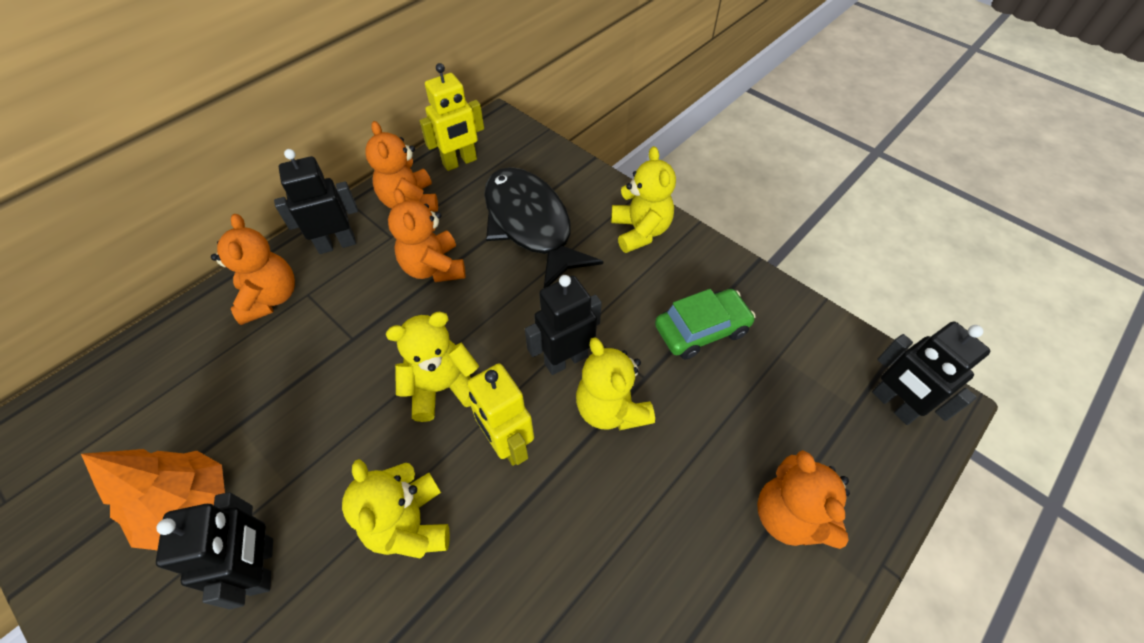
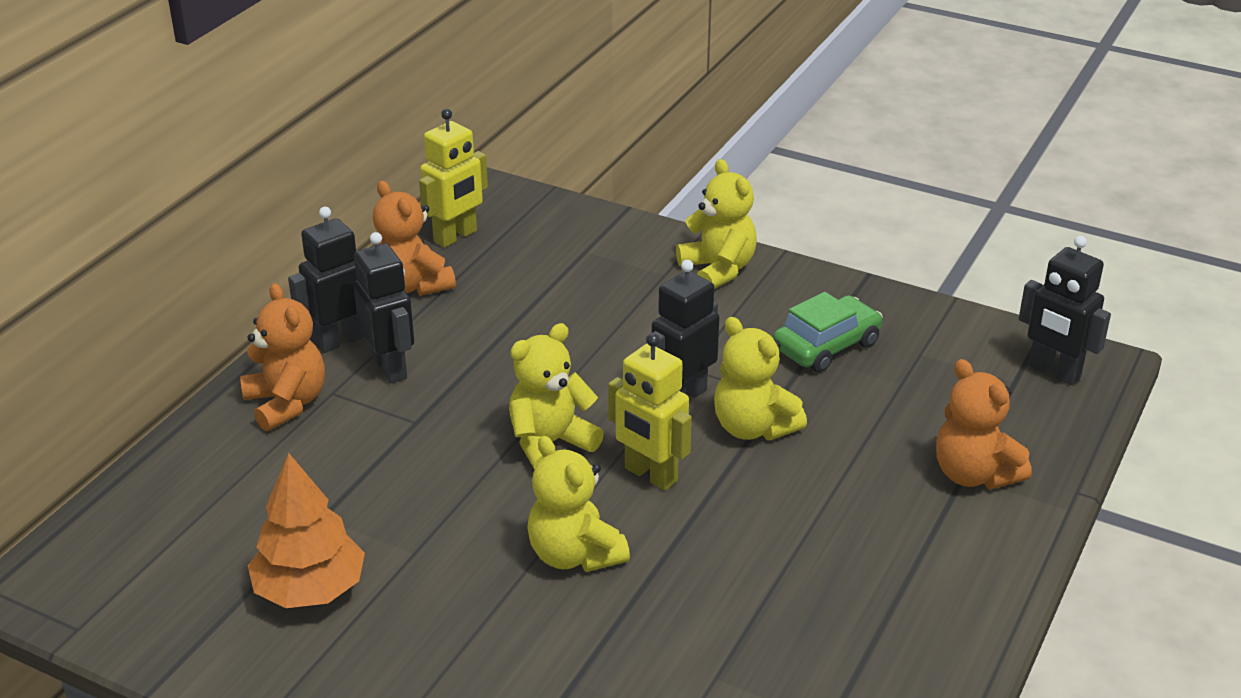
camera: 15 degrees left, 20 degrees down
black robot [156,492,273,609] -> black robot moved to [353,232,414,383]
orange teddy bear [388,188,466,282] -> none
black fish [484,167,603,288] -> none

